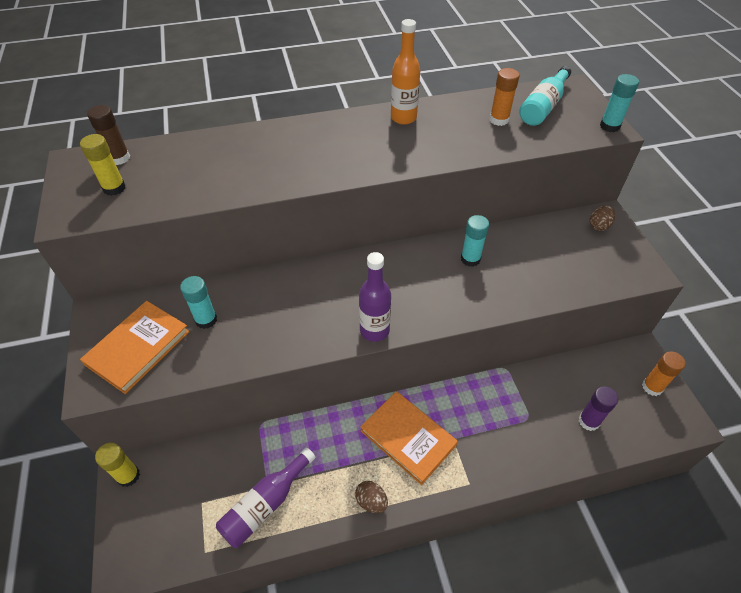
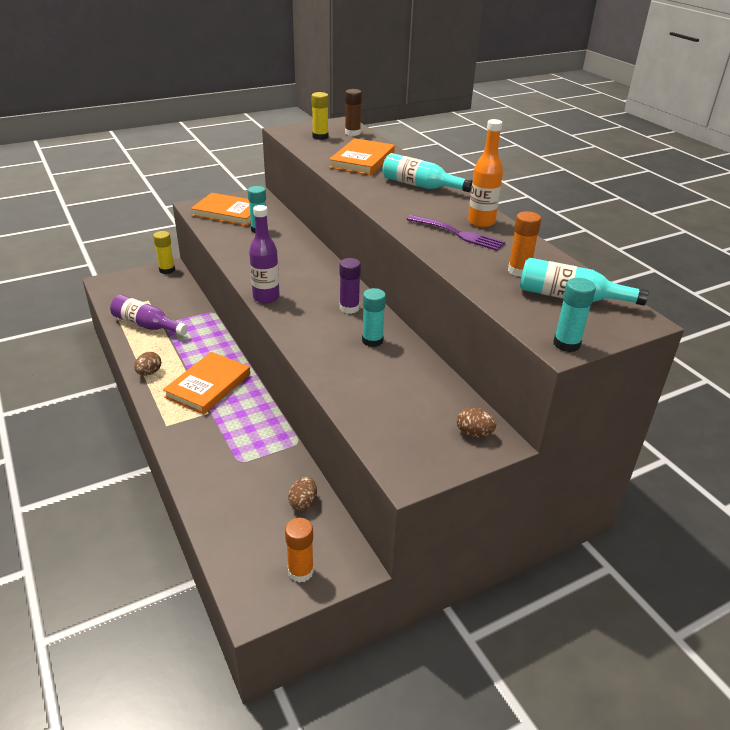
camera: 75 degrees right, 15 degrees down
purple glue stick [579,386,618,431] -> purple glue stick moved to [339,258,361,314]
none -> brown egg [288,477,317,511]
none -> orange book [329,138,395,175]
none -> turquoise bottle [382,153,473,192]
none -> purple fork [407,215,505,251]

